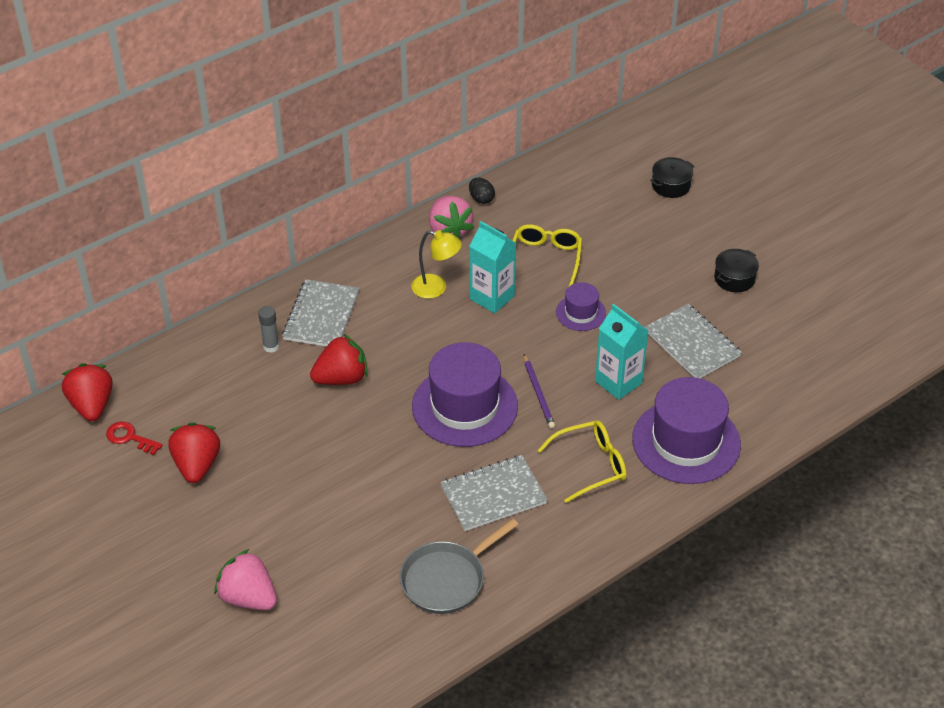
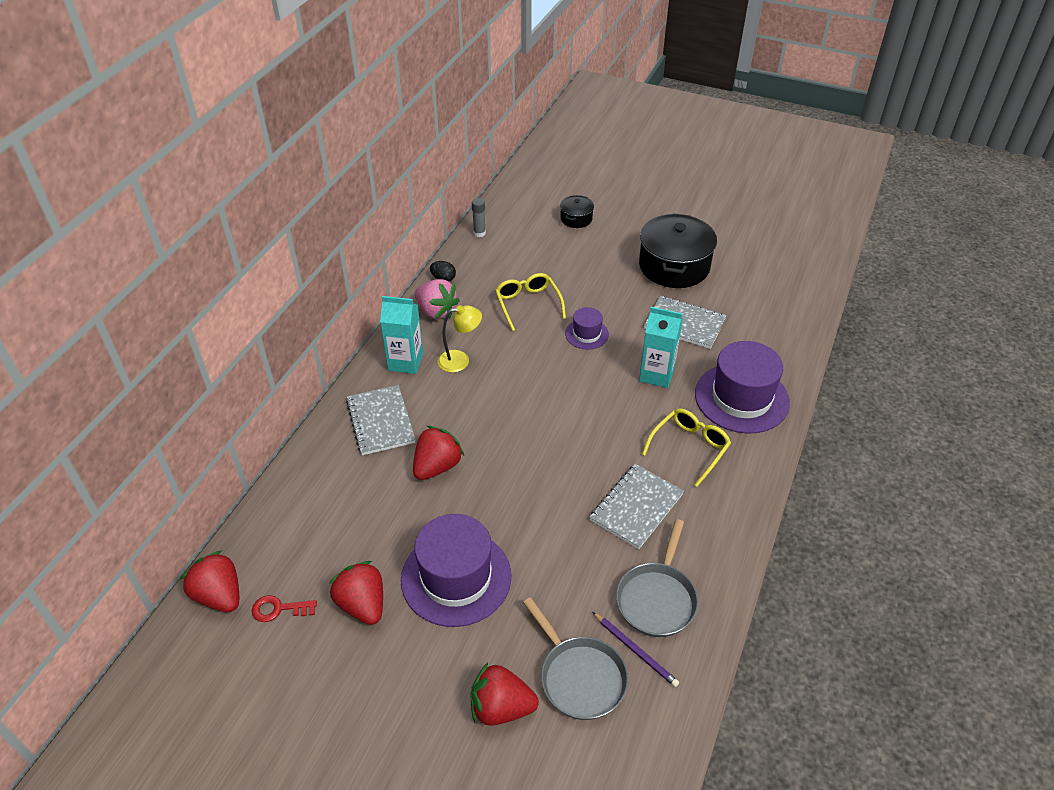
camera: 30 degrees left, 0 degrees up
pink strawberry [214,549,277,610] -> red strawberry [471,662,539,726]
grey glue stick [258,306,279,353] -> grey glue stick moved to [472,198,486,237]
purple hat [412,342,518,447] -> purple hat moved to [401,514,511,627]
turquoise carton [469,221,516,313] -> turquoise carton moved to [380,296,423,374]
purple pencil [524,354,555,429] -> purple pencil moved to [593,612,679,687]
black pot [714,249,759,292] -> black pot [639,214,717,288], size x2.10
none -> grey pan [523,597,629,720]

